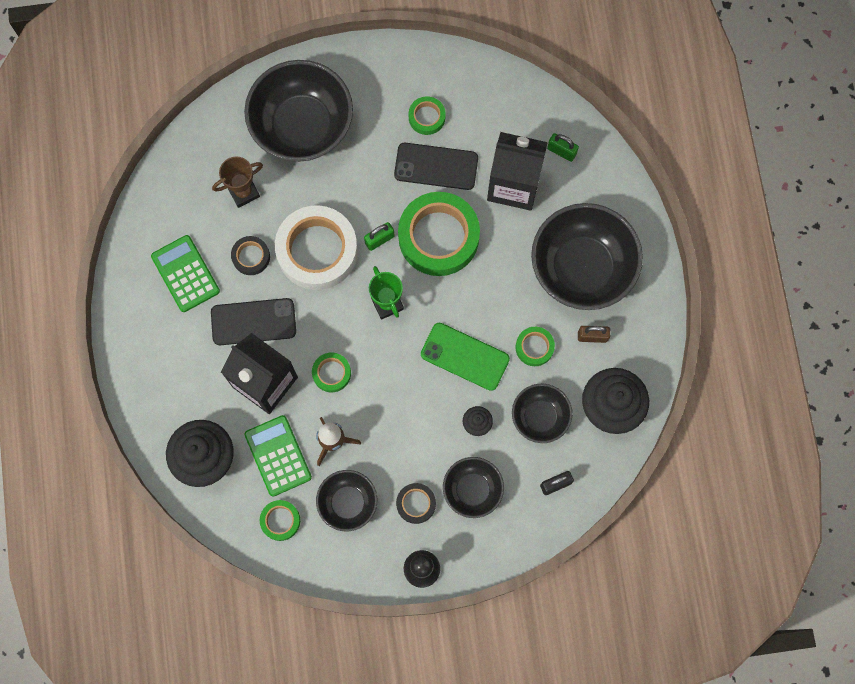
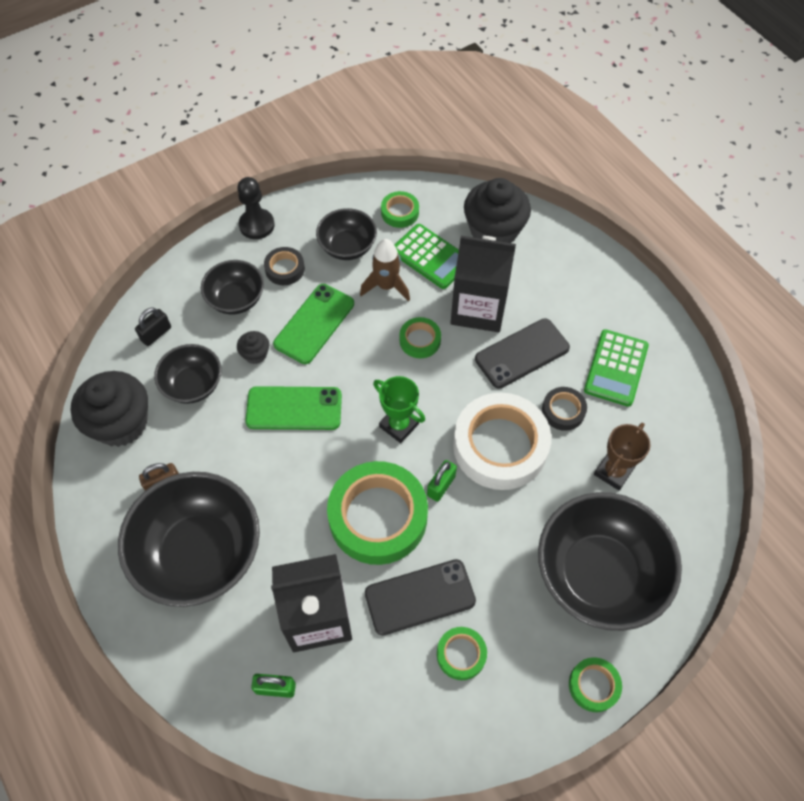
camera: 155 degrees right, 15 degrees down
green calculator [151,235,220,312] -> green calculator turned 75 degrees clockwise [584,329,649,407]
green tape [515,327,555,366] -> green tape moved to [569,657,622,712]
none -> green phone [273,284,354,364]

